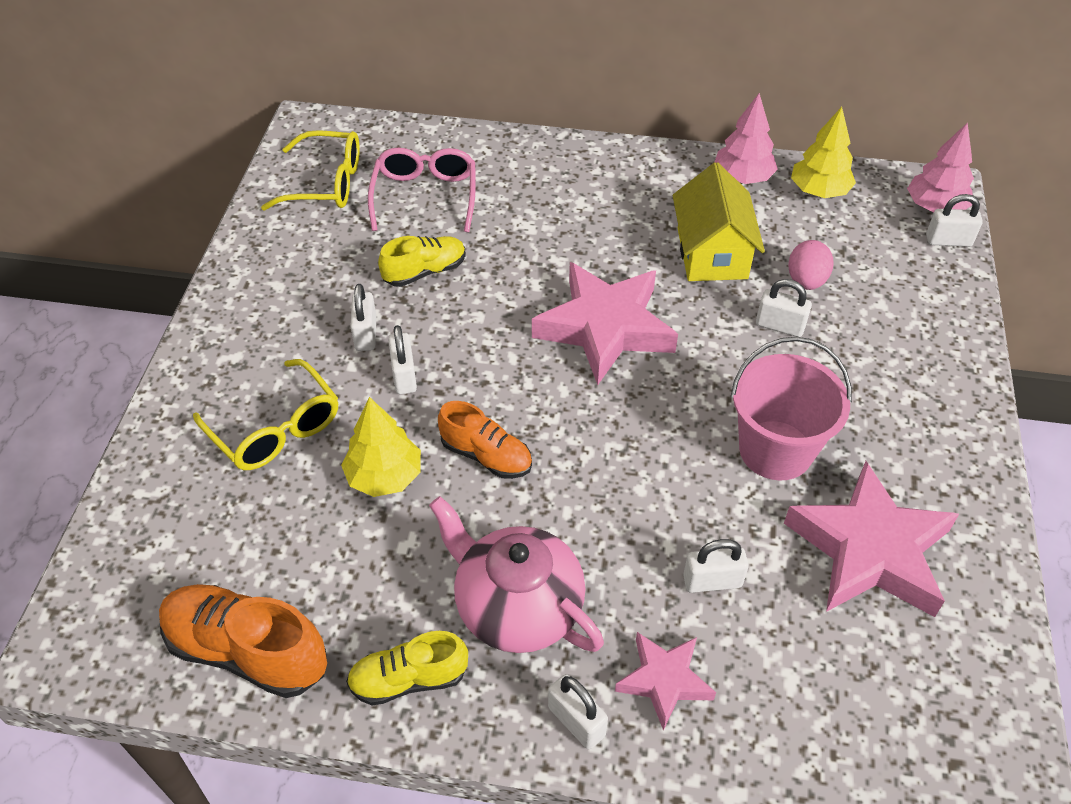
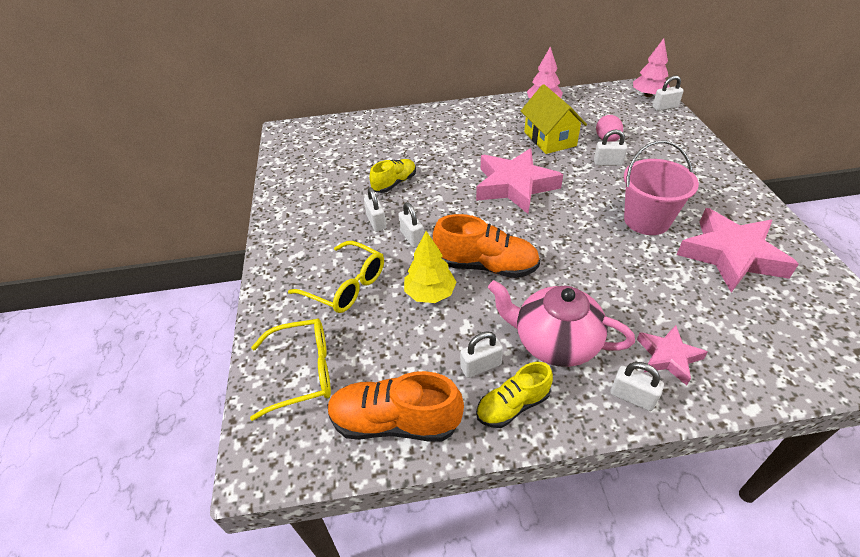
camera: 15 degrees left, 5 degrees down
yellow glasses [261,130,360,211] -> yellow glasses moved to [250,319,331,421]
pink glasses [368,148,476,232] -> none
orange shoe [438,401,532,479] -> orange shoe [433,214,540,278], size x1.56
white padlock [683,539,749,593] -> white padlock moved to [460,331,503,378]
yellow tree [791,107,856,198] -> none

